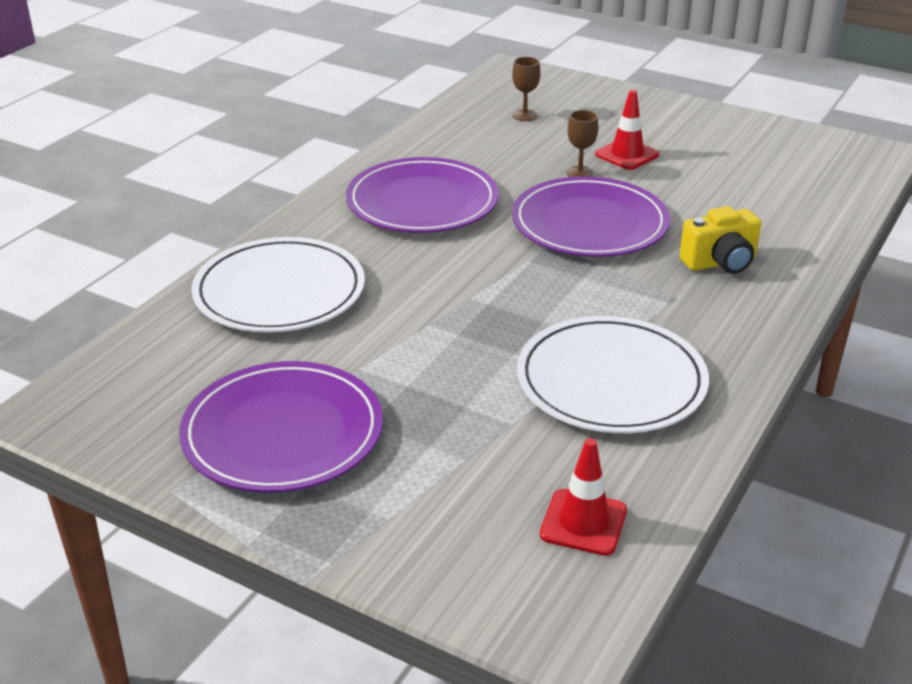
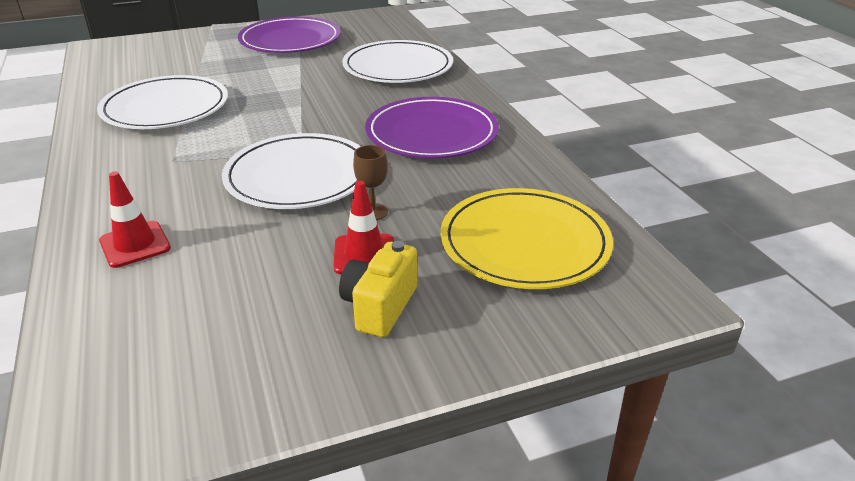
camera: 130 degrees right, 0 degrees up
brown goblet [512,57,540,121] -> yellow plate [440,188,613,289]
purple plate [512,176,670,257] -> white plate [222,133,361,209]
red traffic cone [540,438,627,556] -> red traffic cone moved to [99,171,171,268]
yellow camera [679,206,761,274] -> yellow camera moved to [339,241,417,337]

